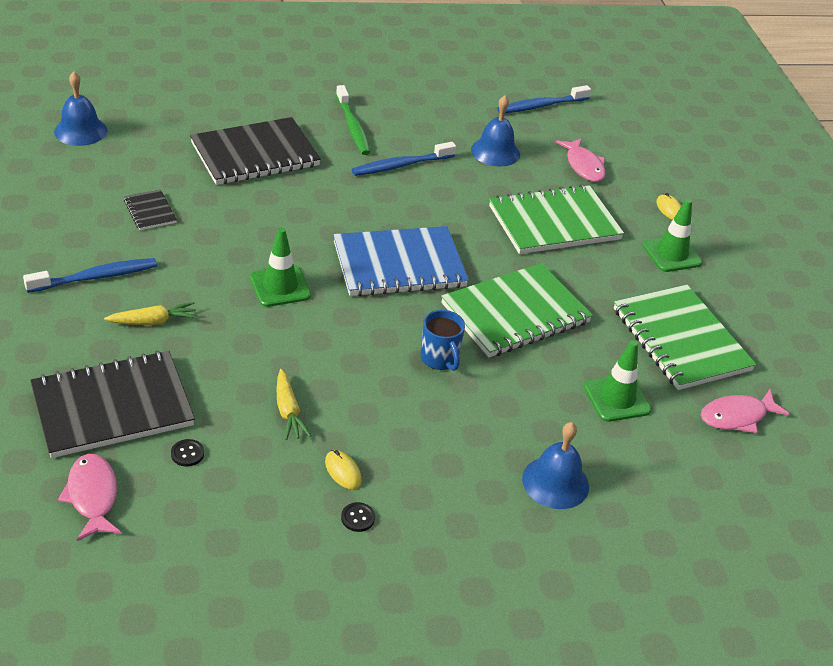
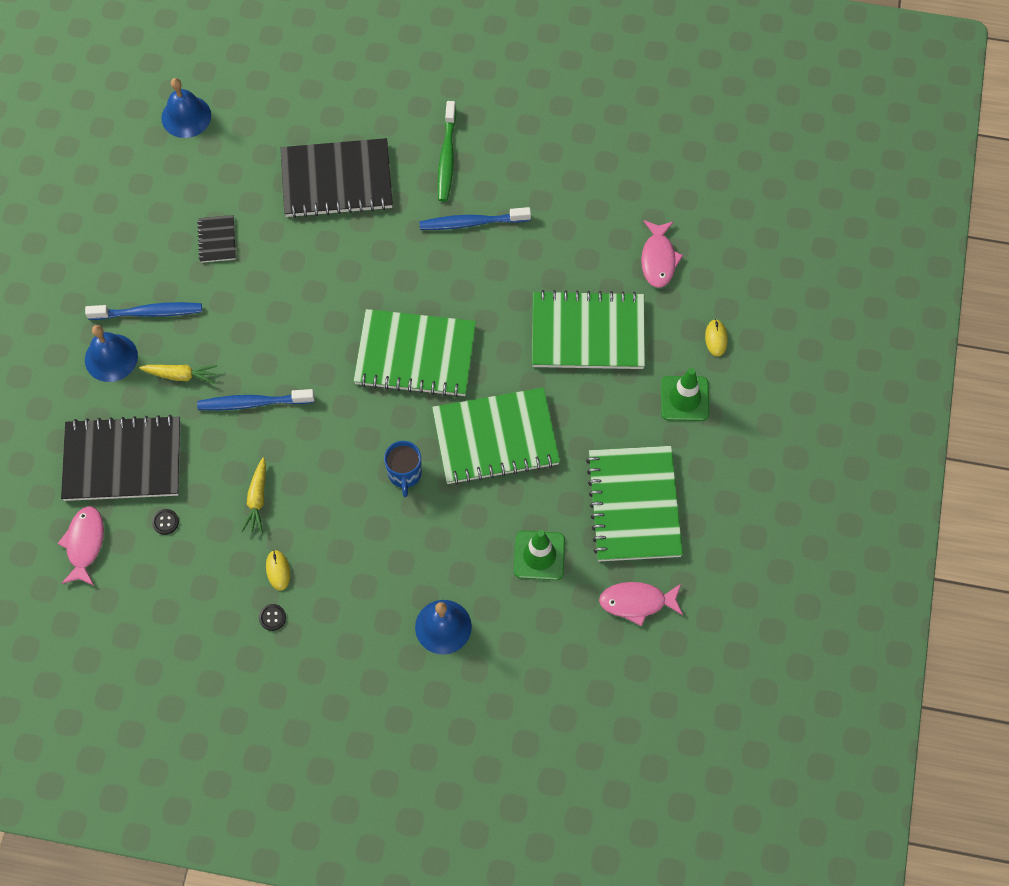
camera: 25 degrees right, 25 degrees up
green traffic cone [250,228,311,307] -> none
blue notebook [333,226,469,296] -> green notebook [354,309,476,397]
blue bell [471,96,520,167] -> blue bell moved to [85,325,138,382]
blue toothbrush [497,85,591,113] -> blue toothbrush moved to [197,389,314,411]

